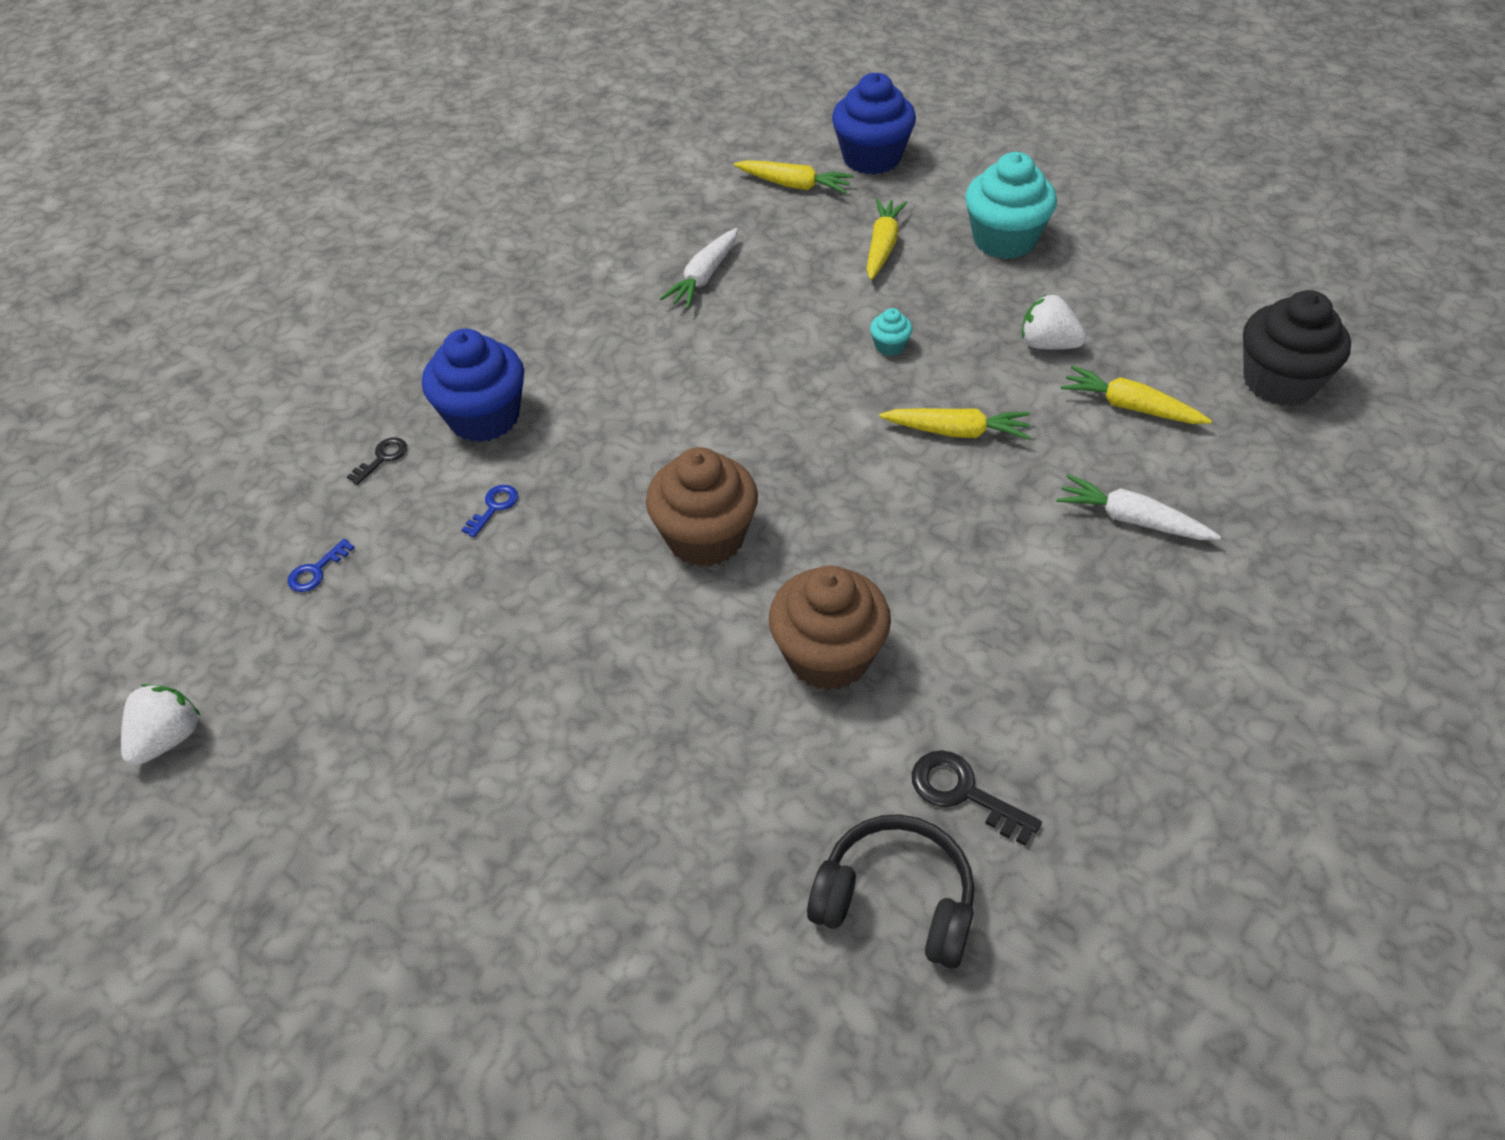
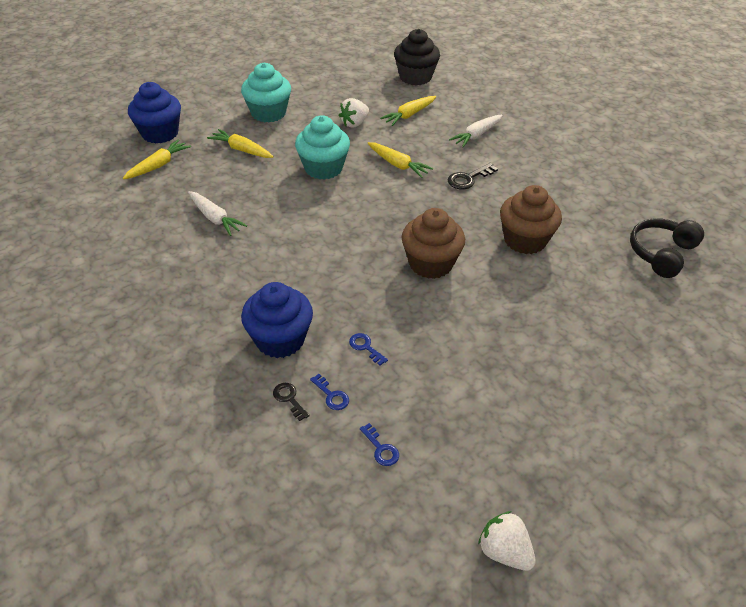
camera: 75 degrees left, 5 degrees down
turquoise cupcake [870,308,913,356] -> turquoise cupcake [295,115,350,180], size x2.28
yellow carrot [879,408,1030,439] -> yellow carrot turned 105 degrees clockwise [367,142,433,178]
black key [912,750,1042,846] -> black key moved to [448,163,498,189]
none -> blue key [310,374,349,410]

